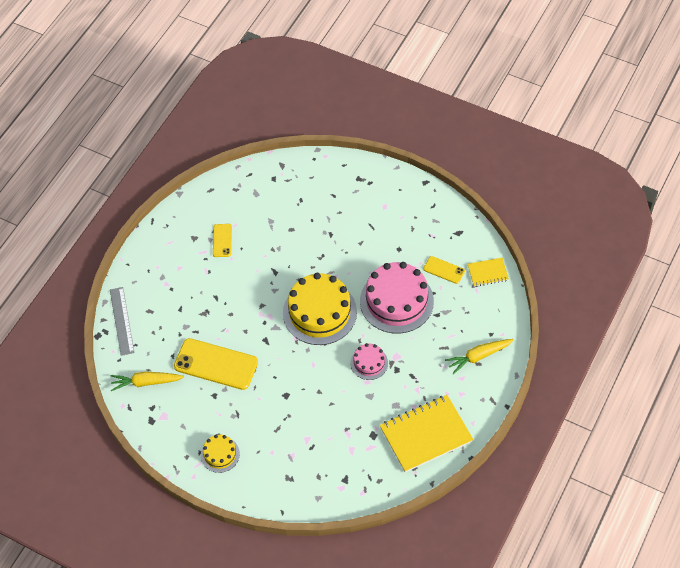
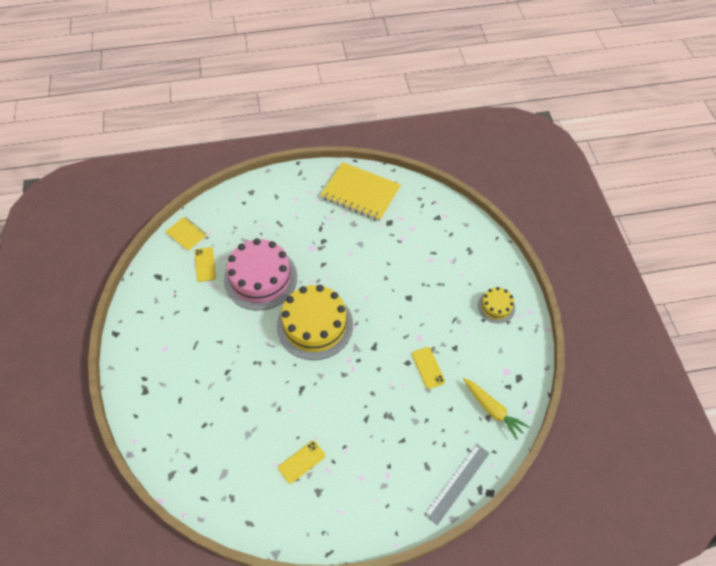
camera: 130 degrees left, 0 degrees up
yellow phone [174,338,258,390] -> yellow phone [412,347,445,389], size x0.51
pink cake [351,343,388,380] -> none
yellow carrot [445,339,514,374] -> none

